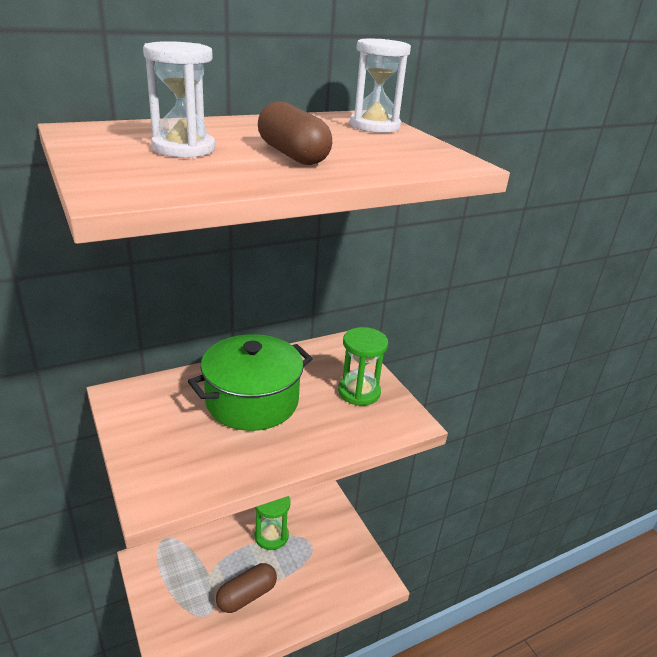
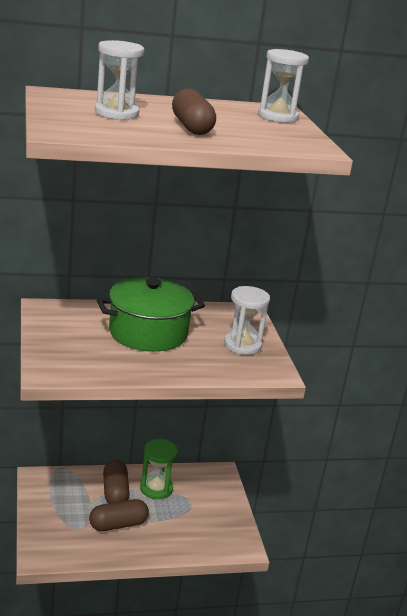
camera: 15 degrees right, 5 degrees down
green hourglass [338,327,388,406] -> white hourglass [224,286,270,355]
none -> brown capsule [103,460,130,503]

